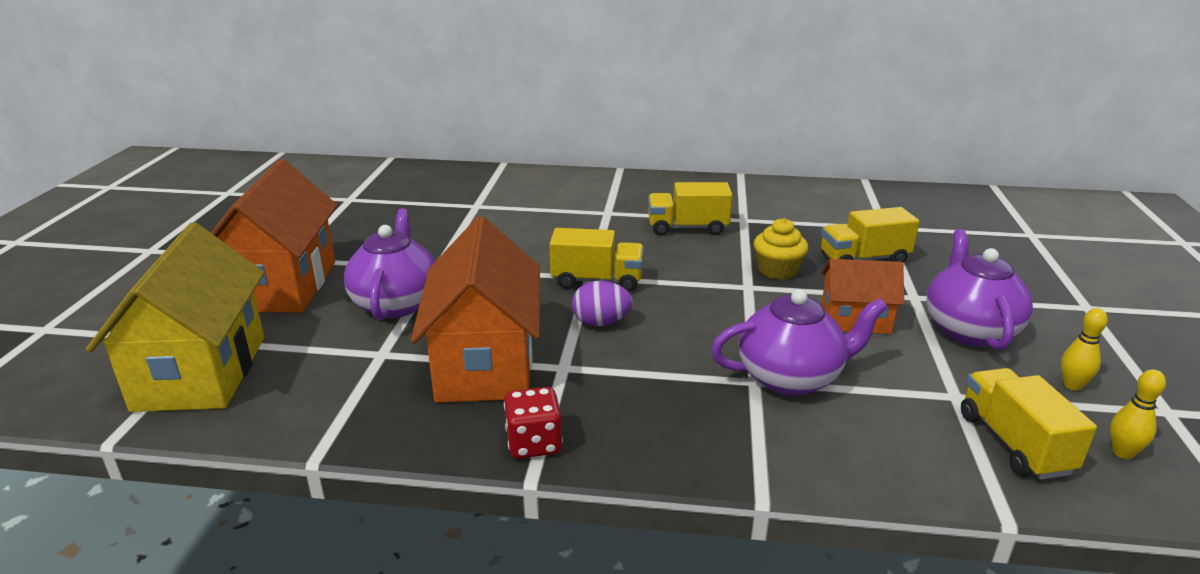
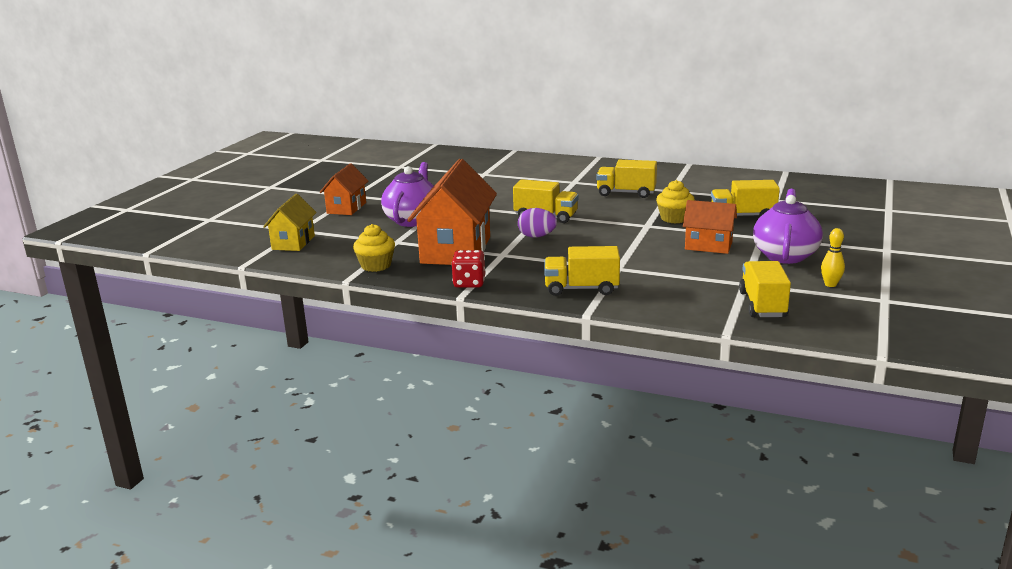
camera: 15 degrees right, 5 degrees down
yellow house [86,222,265,412] -> yellow house [263,194,317,251], size x0.56
orange house [211,159,338,313] -> orange house [320,164,368,215], size x0.56
purple teapot [711,289,888,396] -> none
yellow bowling pin [1110,369,1166,459] -> none
none -> yellow cupcake [353,224,395,272]
none -> yellow truck [544,246,620,296]

